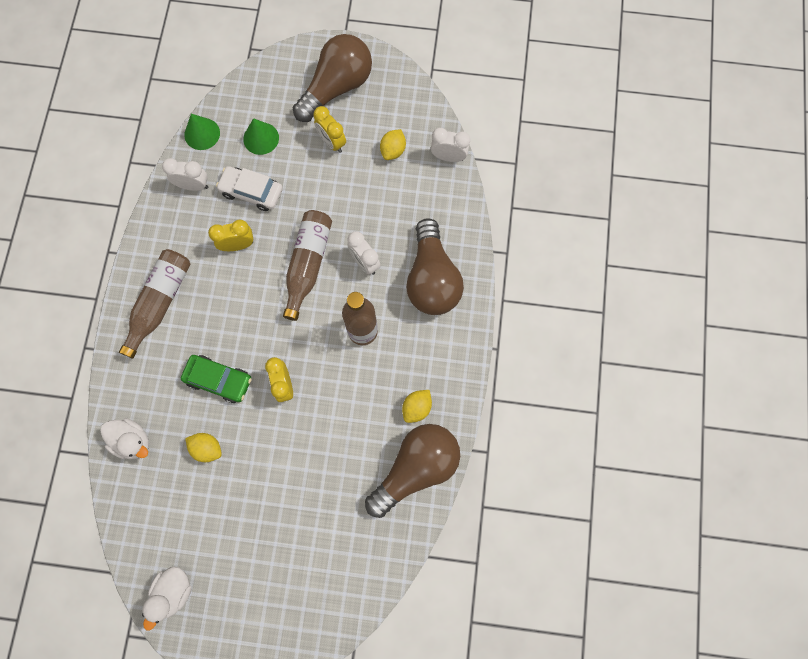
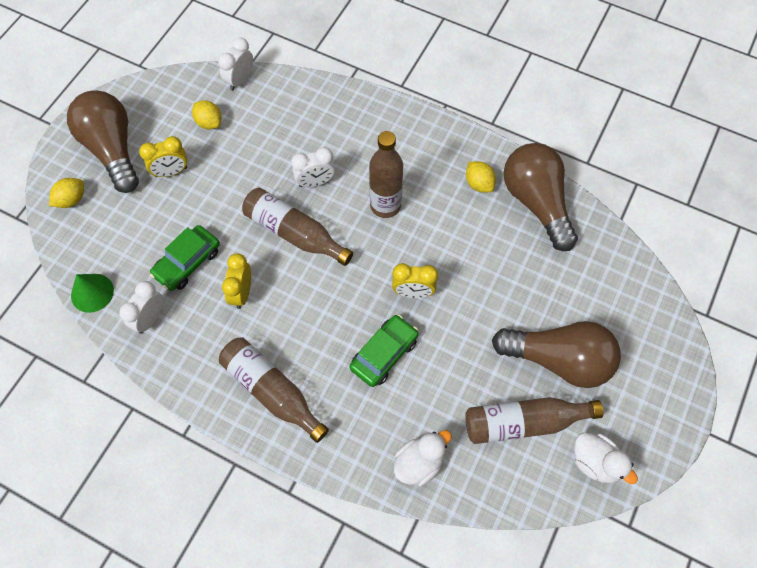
camera: 70 degrees left, 10 degrees down
yellow lemon [185,433,222,462] -> yellow lemon moved to [49,178,84,208]
white car [216,166,283,211] -> green car [150,225,220,291]
green cone [243,118,279,155] -> none
brown light bulb [406,218,464,315] -> brown light bulb moved to [492,321,621,388]
none -> brown bottle [465,397,603,444]

